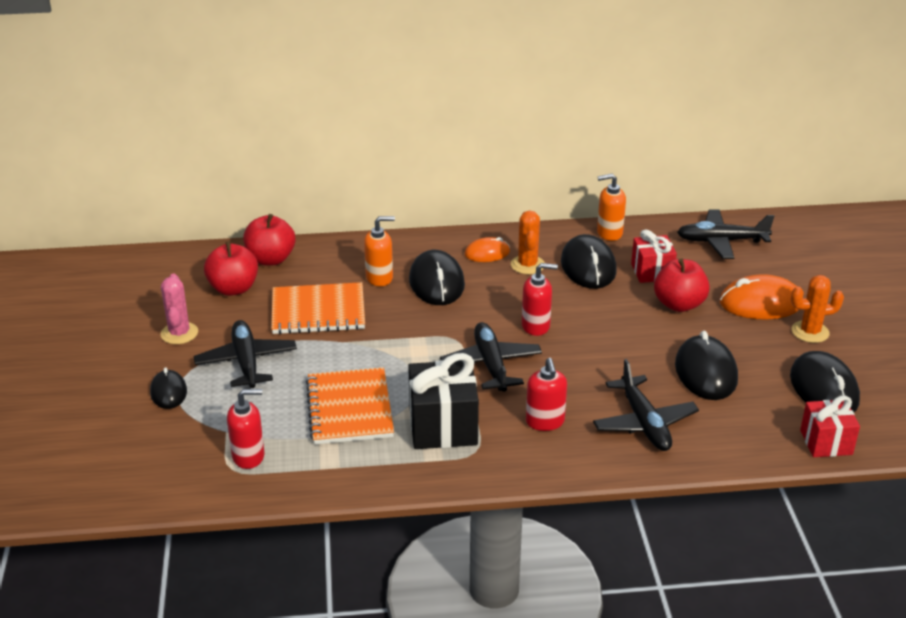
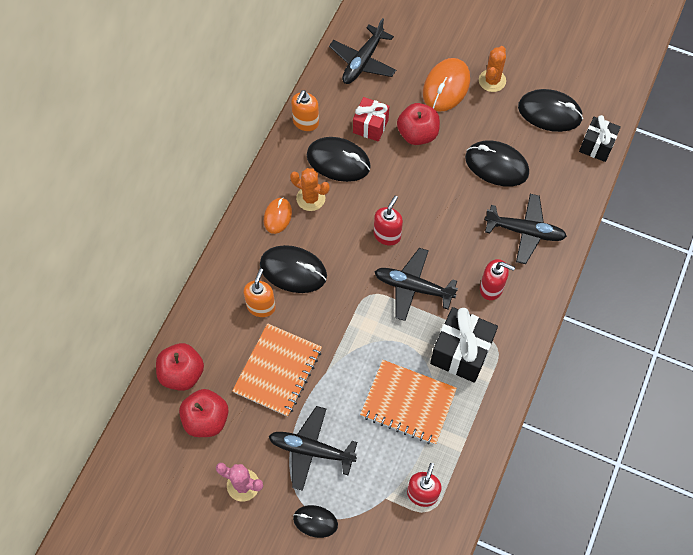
camera: 60 degrees left, 30 degrees up
red gift [800,395,860,457] -> black gift [579,115,621,162]

